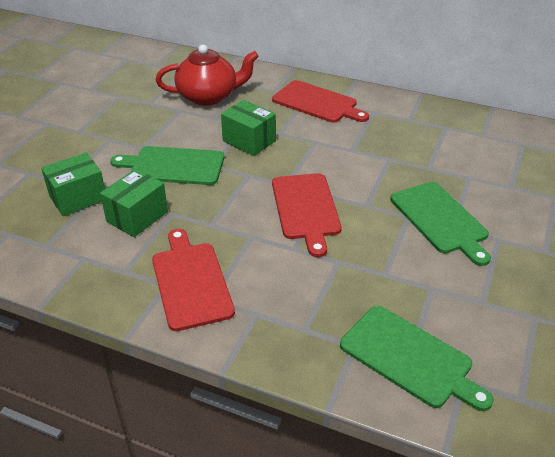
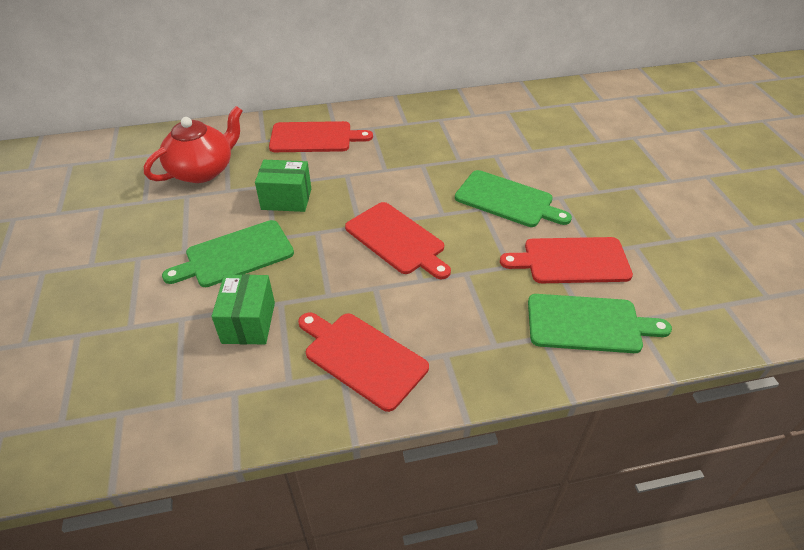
camera: 35 degrees left, 5 degrees up
green box [41,153,105,216] -> none
none -> red cutting board [500,237,633,283]

